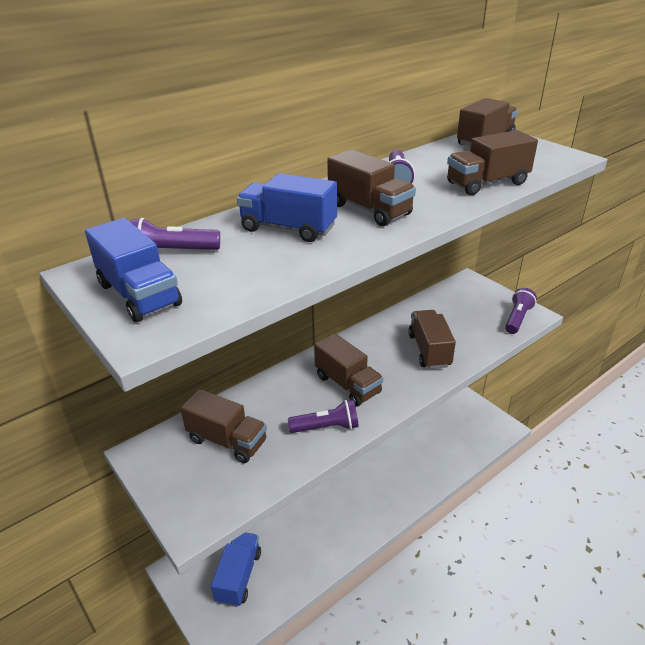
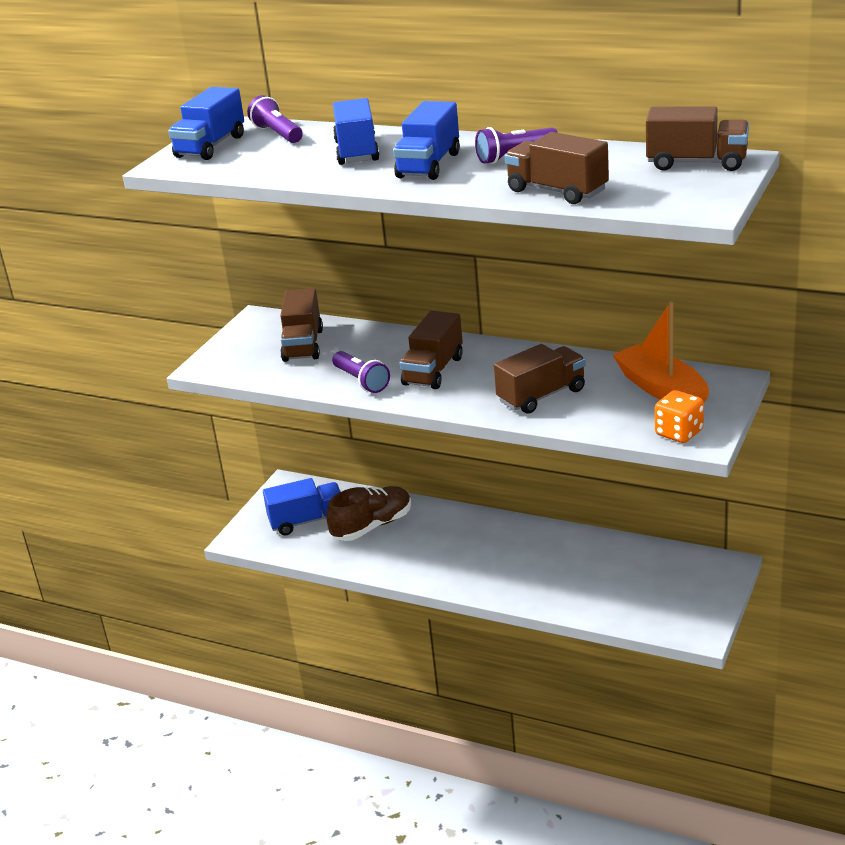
camera: 65 degrees right, 5 degrees down
brown truck [327,149,416,226] -> blue truck [393,101,460,180]
purple flashlight [505,288,537,334] -> orange dice [655,390,704,443]
none -> brown shoe [326,486,411,541]
none -> orange boat [613,301,709,403]

